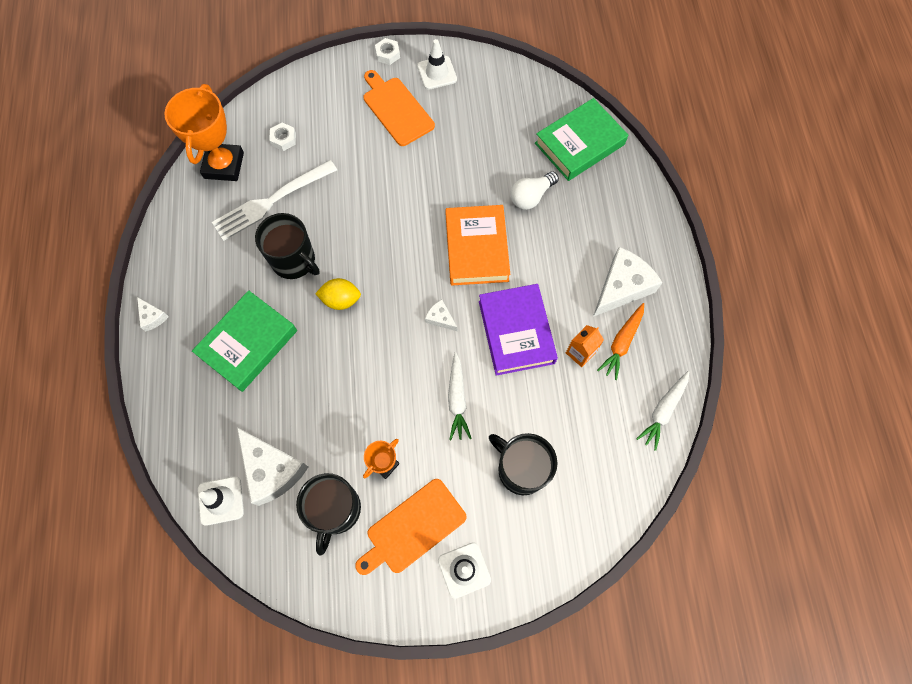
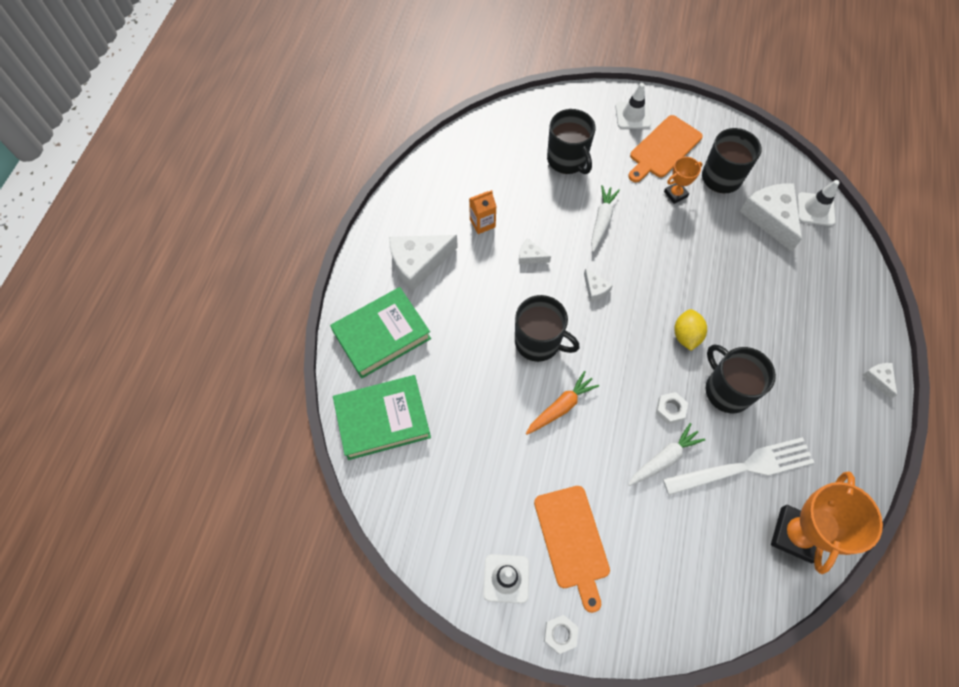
camera: 160 degrees left, 5 degrees down
green book [192,290,297,392] -> green book moved to [330,287,431,379]
white nut [269,122,296,151] -> white nut moved to [656,392,688,424]
yellow lemon [315,278,361,310] -> yellow lemon turned 75 degrees clockwise [674,309,707,351]
orange cutting board [355,479,466,575] -> orange cutting board turned 150 degrees clockwise [628,115,703,182]
orange book [445,205,510,285] -> black mug [515,295,580,362]
purple book [479,284,558,376] -> white cheese [519,238,551,264]
white light bulb [510,171,559,210] -> none
orange carrot [597,303,644,380] -> orange carrot moved to [526,371,599,435]
white carrot [636,371,689,451] -> white carrot moved to [628,423,706,486]

